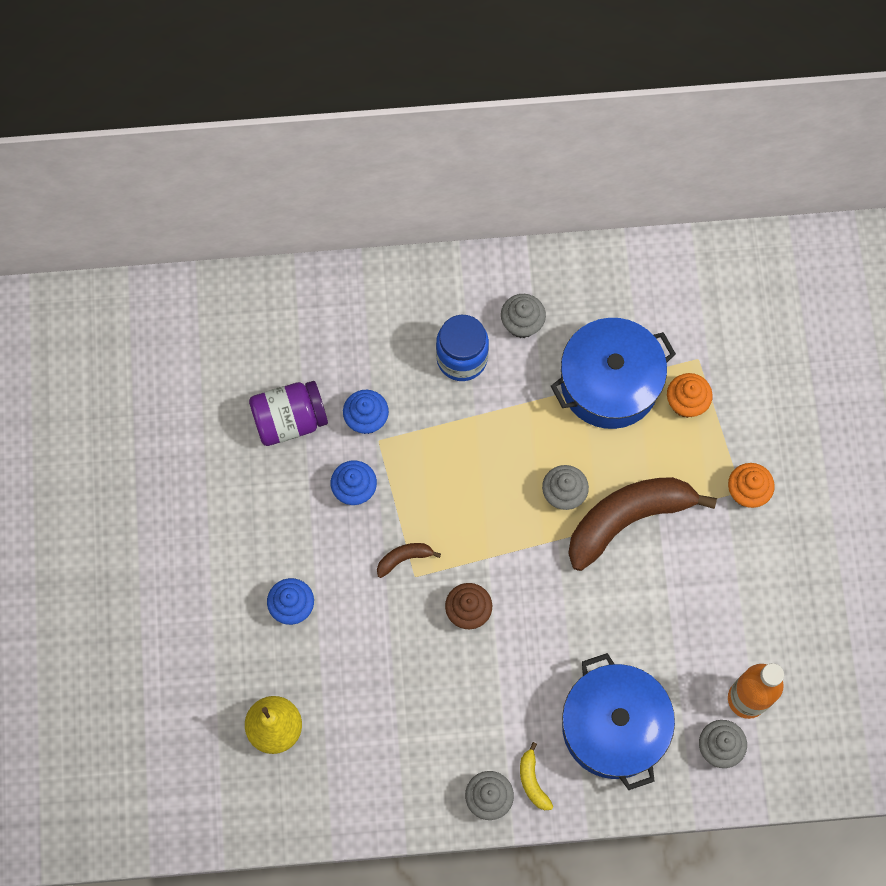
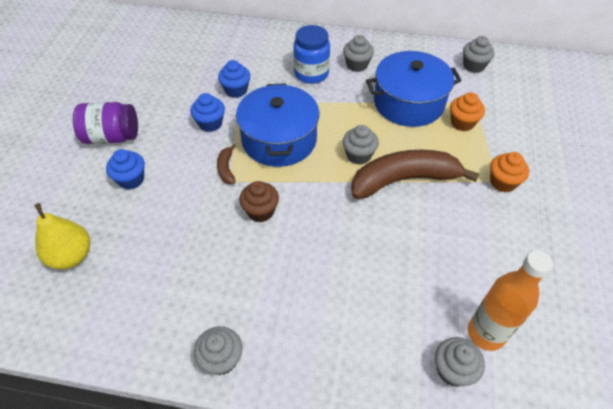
camera: 15 degrees right, 20 degrees down
purple jar [249,381,328,446] -> purple jar moved to [73,102,138,144]
brown banana [377,543,441,578] -> brown banana turned 90 degrees counterclockwise [217,144,236,184]
yellow banana [520,742,553,810] -> none
blue pot [562,653,675,790] -> blue pot moved to [236,83,319,167]
none -> grey cupcake [463,36,494,73]

